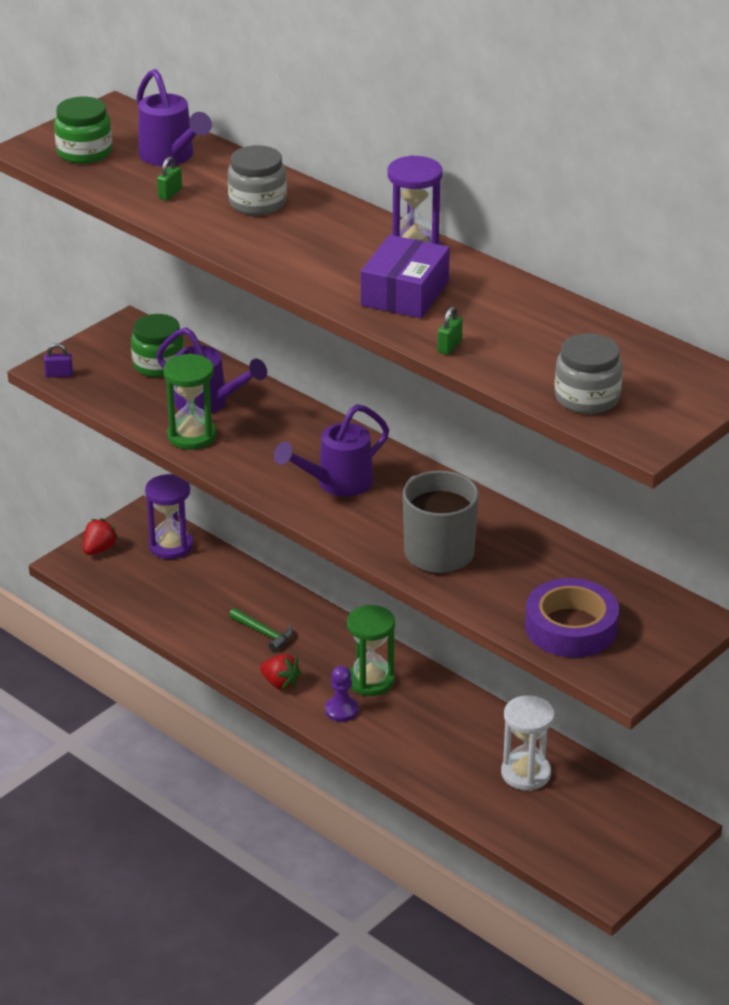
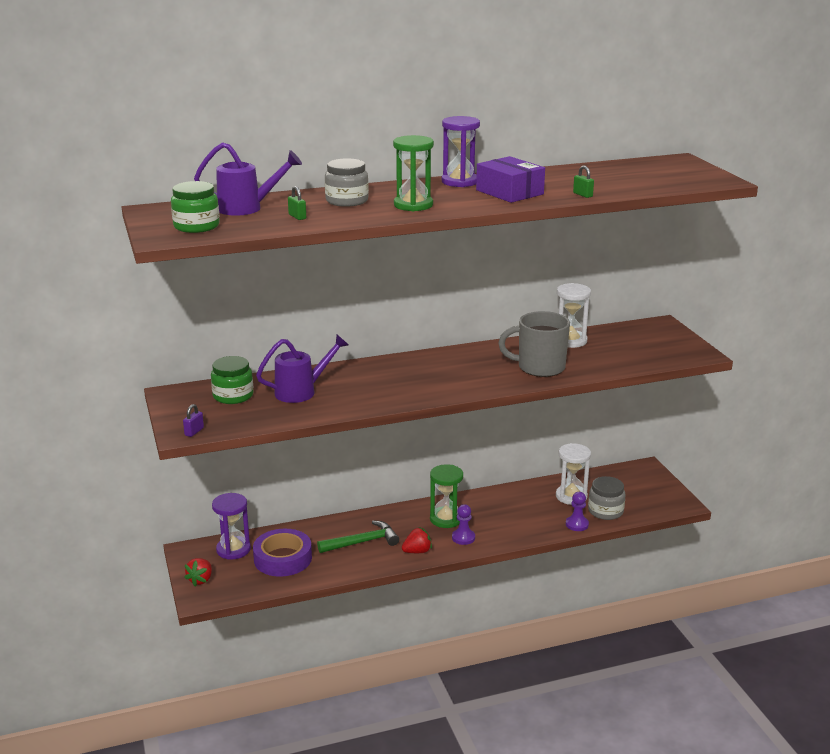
camera: 60 degrees left, 10 degrees down
red strawberry [83,518,119,555] -> red strawberry turned 135 degrees counterclockwise [184,558,212,586]
green hourglass [163,354,217,450] -> green hourglass moved to [393,135,434,211]
green hammer [229,608,293,652] -> green hammer [317,520,399,553], size x1.50
purple watering can [274,404,389,497] -> none
purple tape [525,578,619,658] -> purple tape moved to [253,529,312,577]
grey jar [555,333,623,414] -> grey jar moved to [588,476,626,520]
none -> white hourglass [557,283,591,348]
none -> purple pawn [566,492,589,531]

